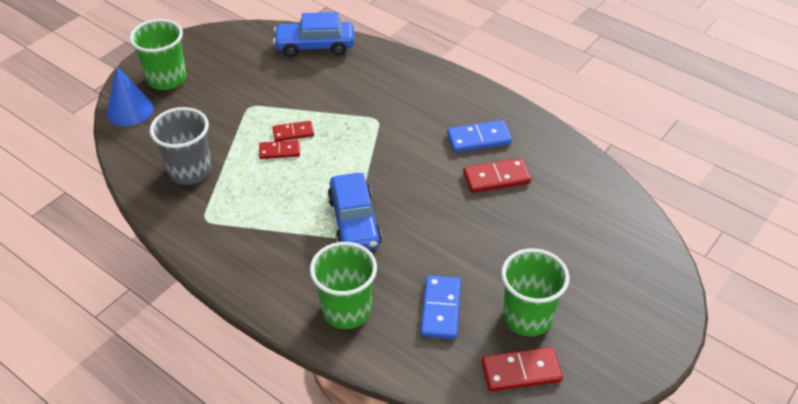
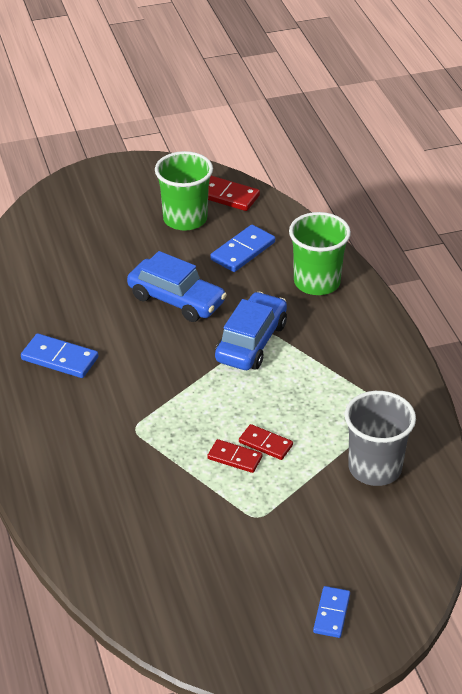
camera: 145 degrees left, 5 degrees down
blue cone [106,67,153,126] -> none
green cup [130,19,186,90] -> blue domino [313,586,350,638]
blue car [273,12,354,57] -> blue car moved to [127,251,227,322]
red domino [463,158,531,193] -> none

